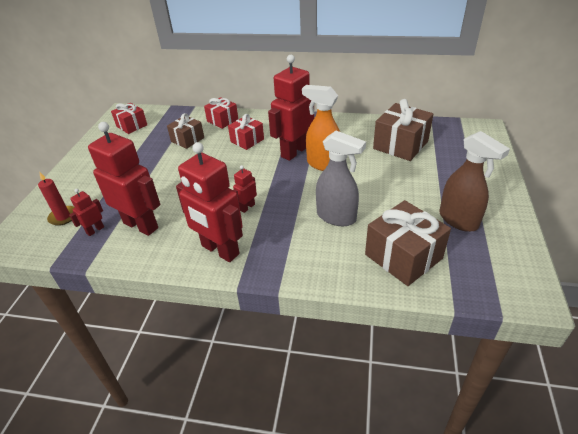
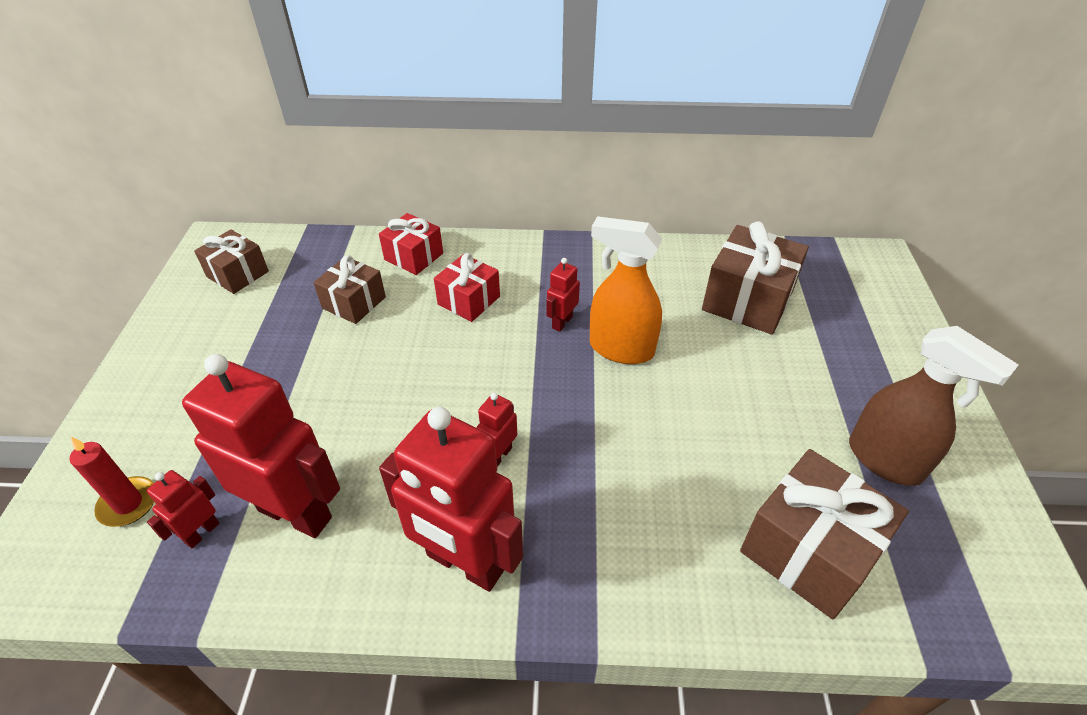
camera: 10 degrees left, 5 degrees up
red gift [111,103,147,134] -> brown gift [194,229,269,294]
red robot [268,55,314,161] -> red robot [546,258,580,332], size x0.45
grey spray bottle [316,131,366,226] -> none

